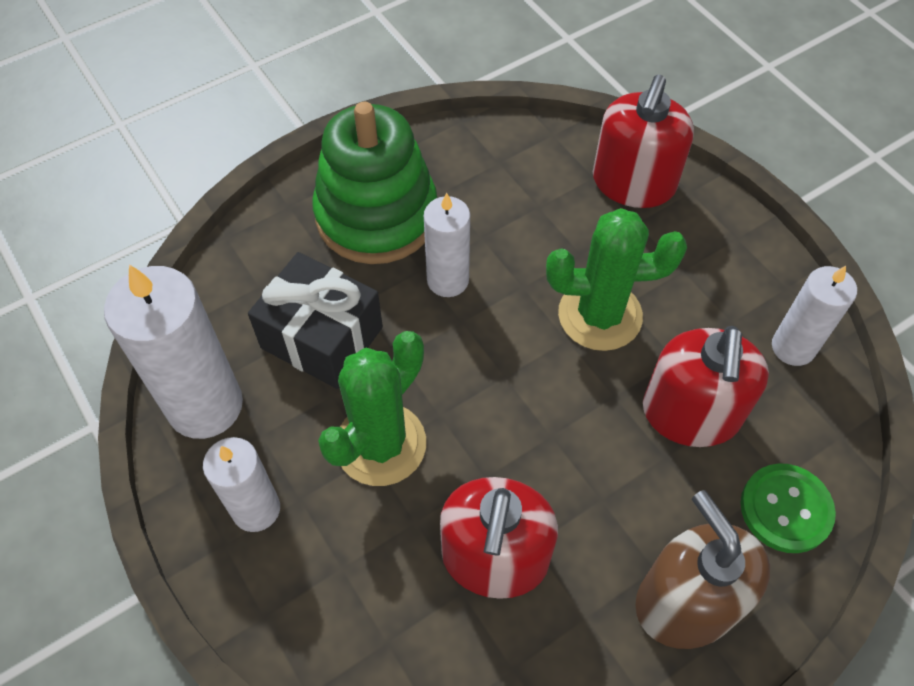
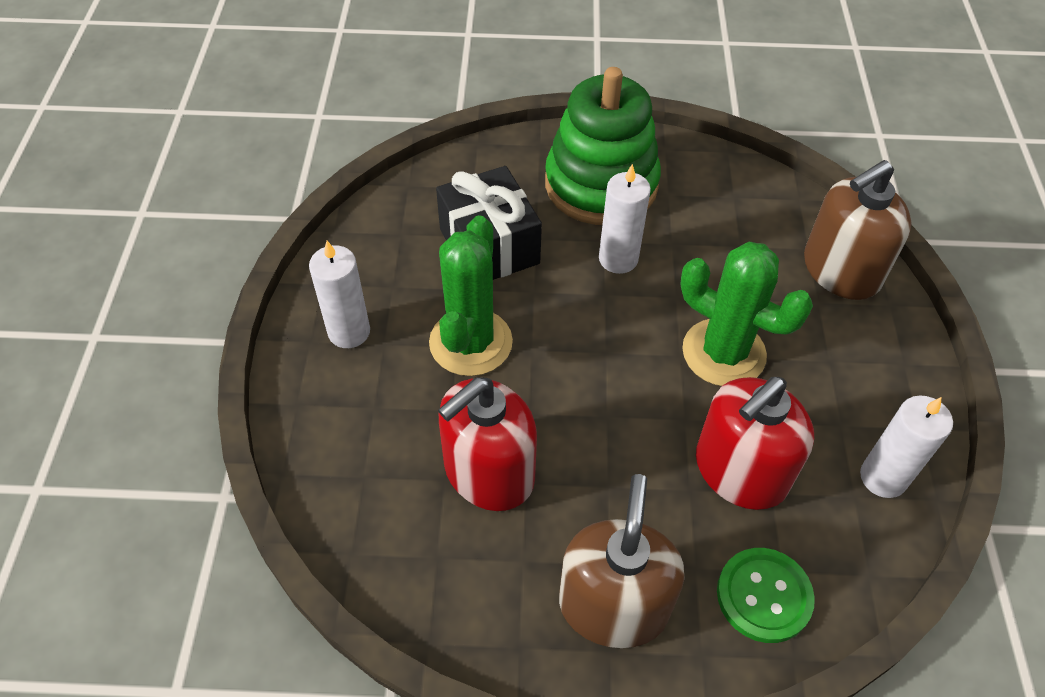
camera: 35 degrees right, 5 degrees down
white candle [104,264,243,439] -> none
green cactus [318,331,426,486] -> green cactus turned 60 degrees counterclockwise [429,215,513,376]
red soap dispenser [593,75,694,208] -> brown soap dispenser [804,160,911,300]

